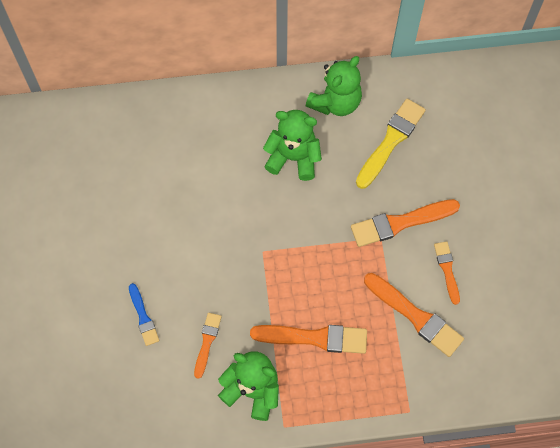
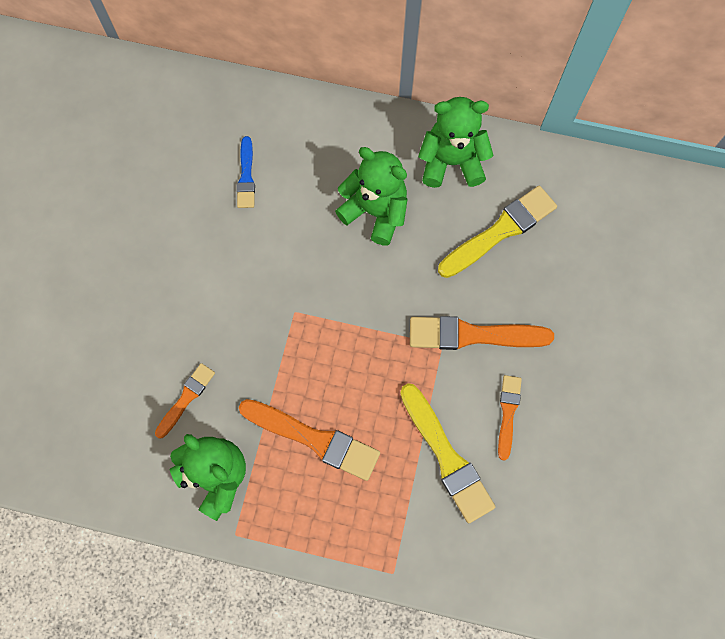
camera: 20 degrees right, 5 degrees up
blue brush [129,283,159,346] -> blue brush moved to [237,136,255,208]
green teddy bear [306,56,362,116] -> green teddy bear turned 150 degrees counterclockwise [418,97,494,188]
orange brush [364,273,464,357] -> yellow brush [400,383,495,523]

